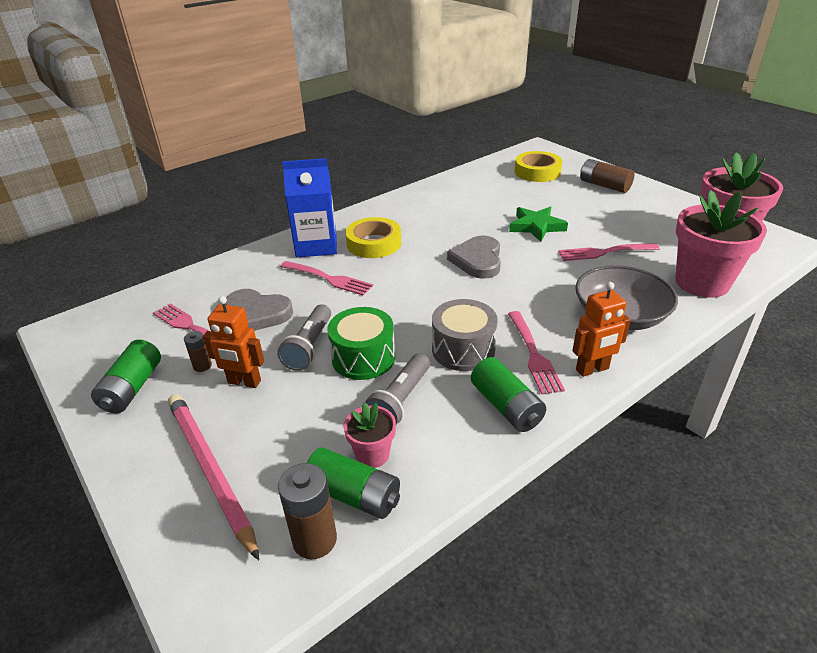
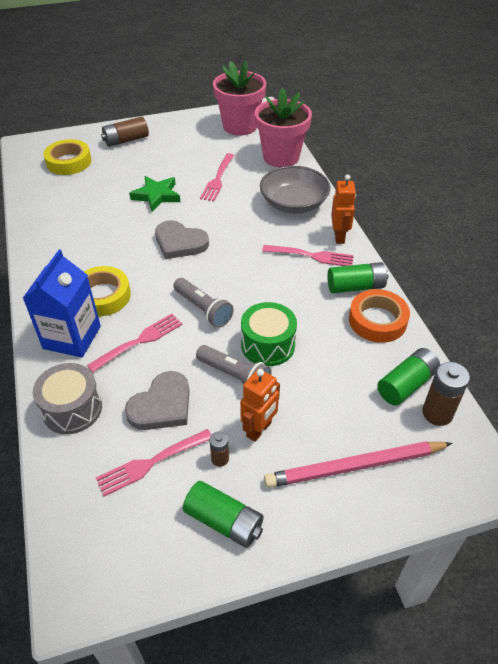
camera: 70 degrees left, 10 degrees up
pink flower pot [344,402,396,468] -> none
grey flashlight [365,353,430,425] -> grey flashlight moved to [173,278,234,328]
grey drum [432,299,498,371] -> grey drum moved to [33,363,102,434]
none -> orange tape [349,289,410,343]

